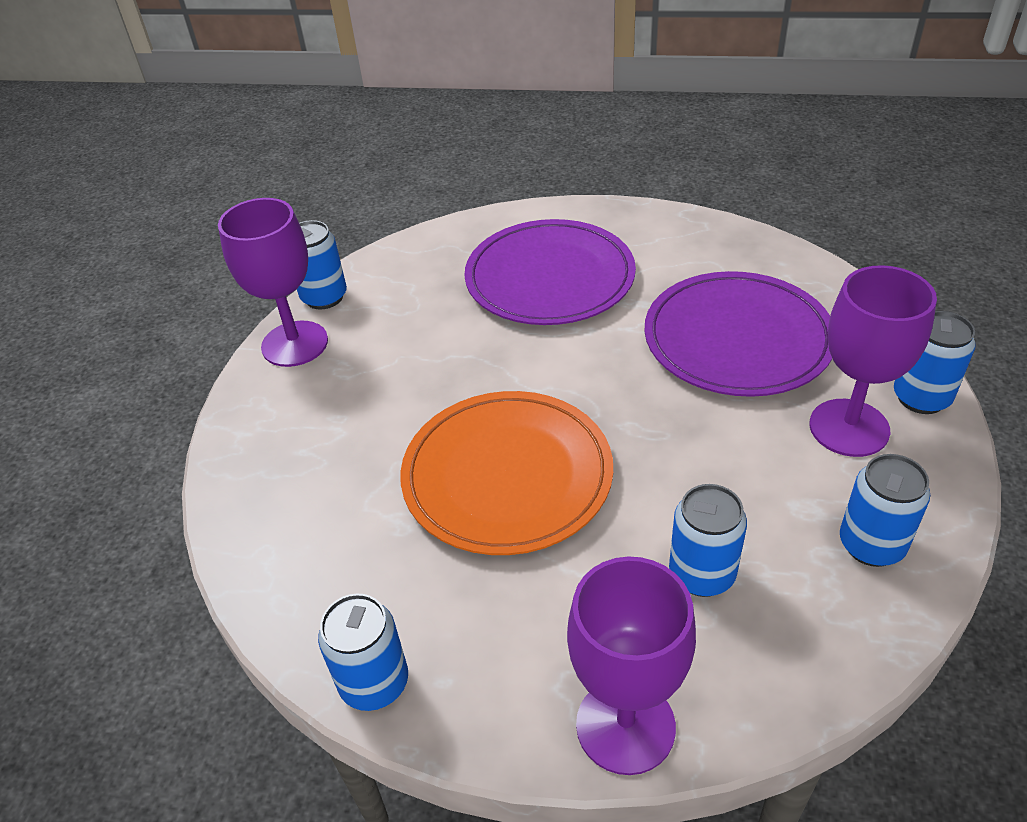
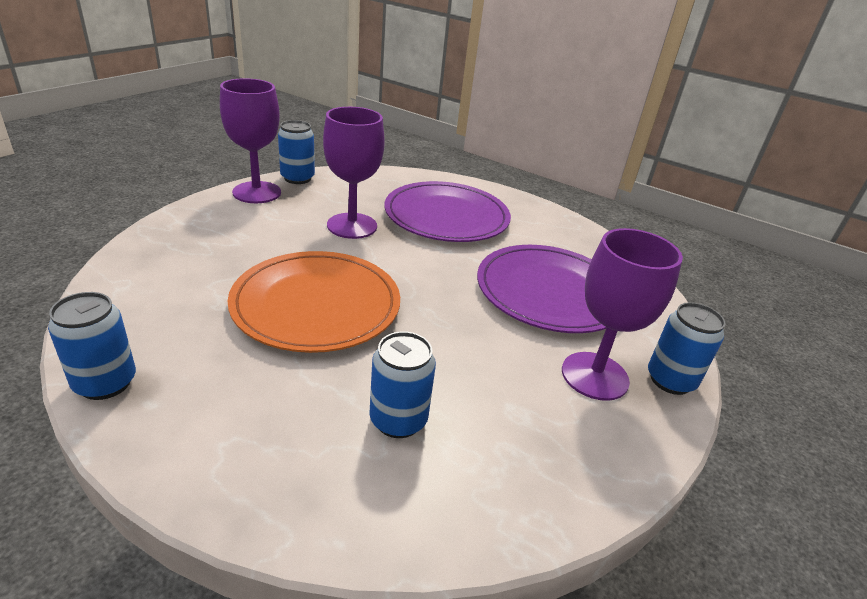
camera: 15 degrees right, 10 degrees down
purple goblet [567,557,696,775] -> purple goblet moved to [323,107,385,239]
blue can [840,454,930,567] -> none

